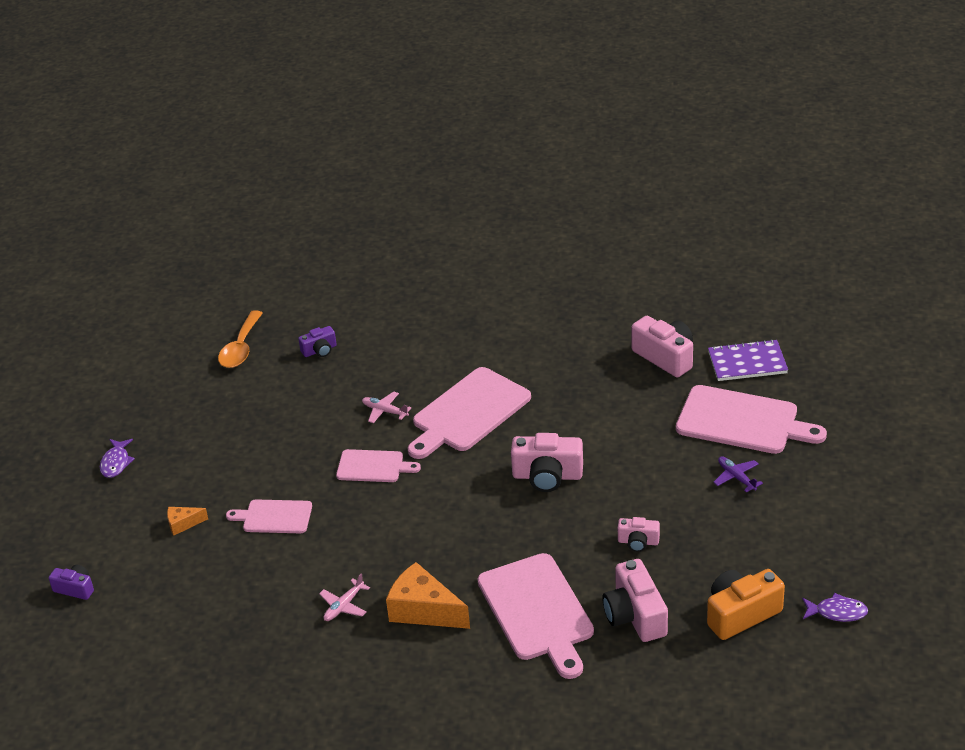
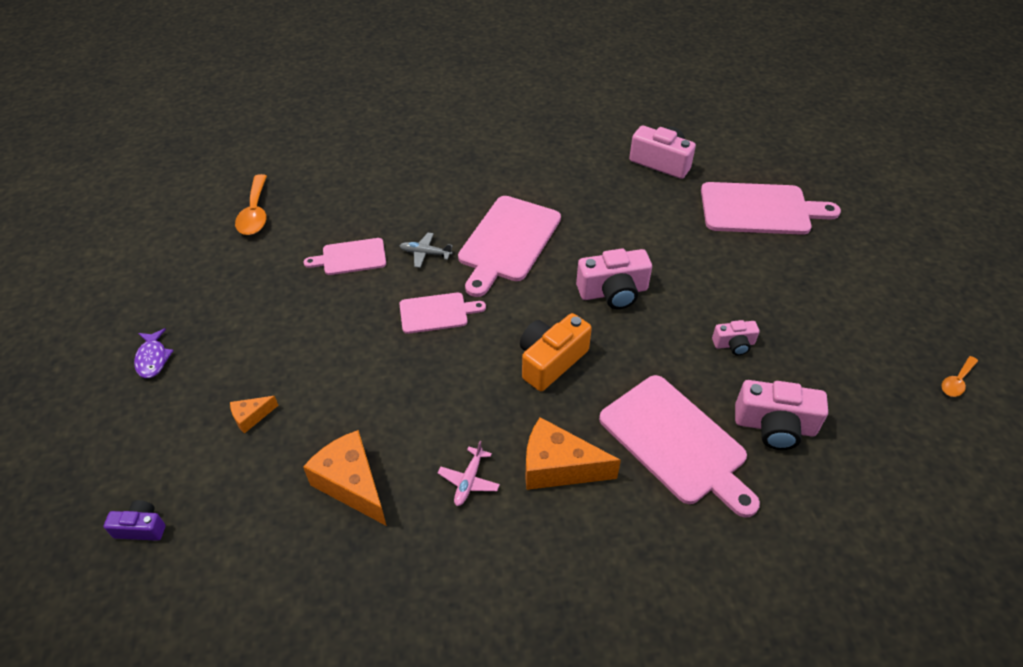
camera: 20 degrees left, 10 degrees up
pink cutting board [226,499,312,533] -> pink cutting board moved to [304,238,386,275]
purple camera [298,326,337,357] -> none
pink plane [362,392,412,423] -> grey plane [400,233,452,268]
pink camera [602,559,668,642] -> pink camera turned 45 degrees counterclockwise [735,380,828,450]
orange camera [707,569,785,640] -> orange camera moved to [520,313,592,391]
purple notebook [708,339,788,381] -> none
purple plane [714,456,763,493] -> none
purple fish [802,593,868,622] -> orange spoon [942,356,978,397]
none -> orange cheese [303,430,387,526]

